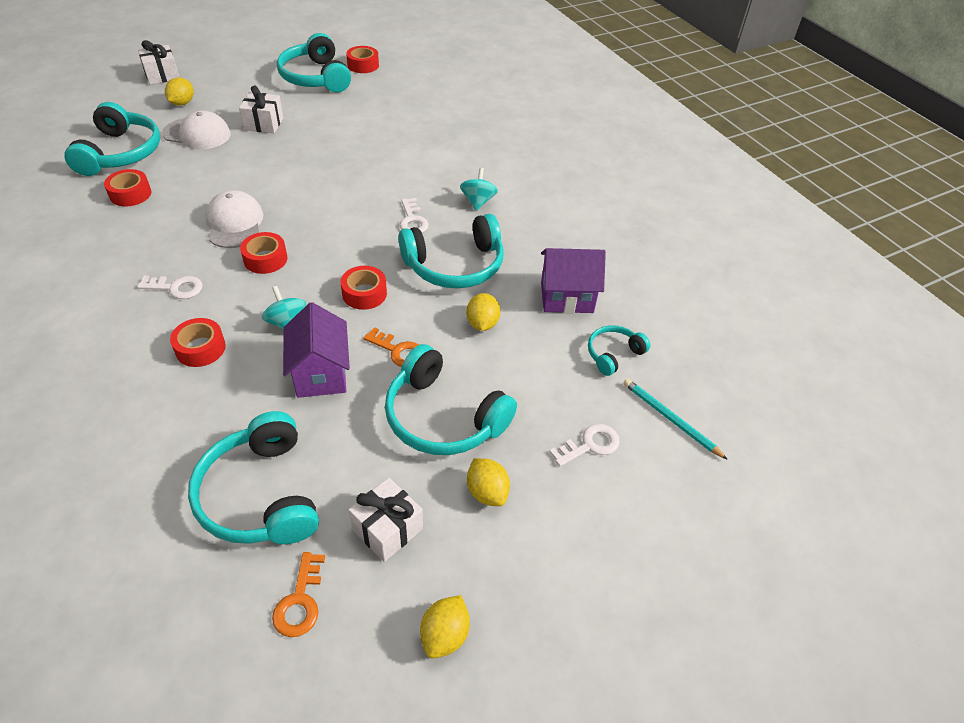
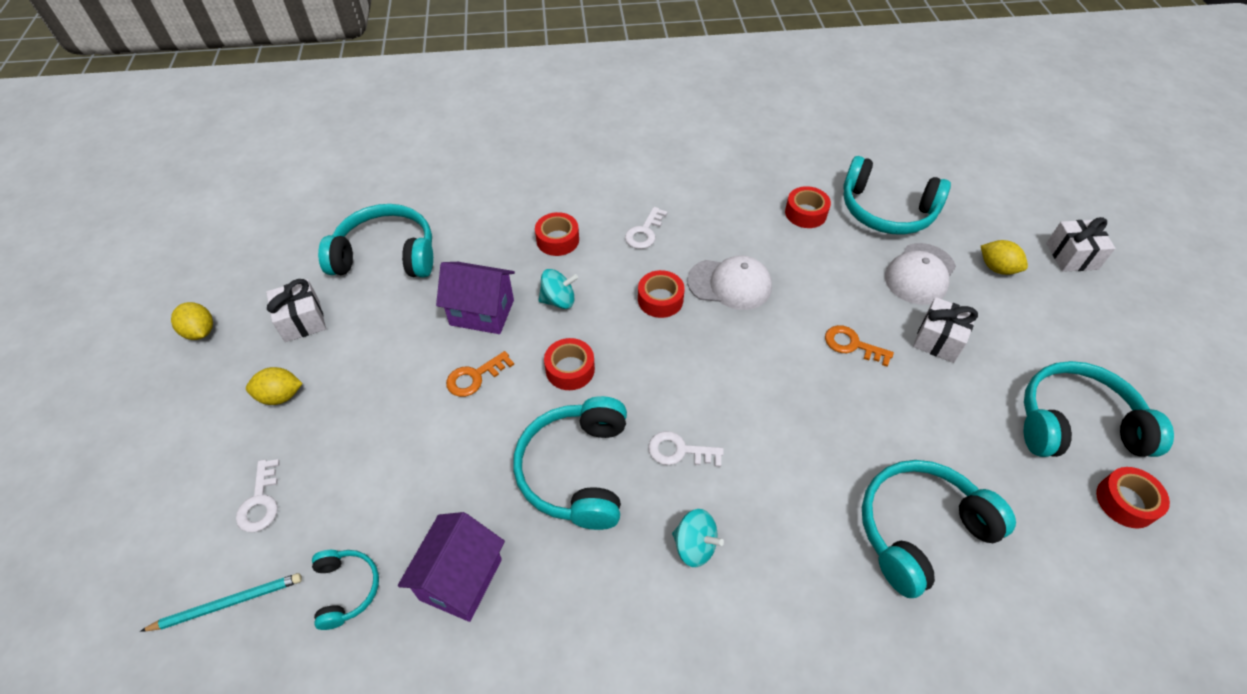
camera: 115 degrees right, 5 degrees up
orange key [272,552,325,637] -> orange key moved to [825,325,894,367]
turquoise headphones [385,344,517,455] -> turquoise headphones moved to [862,460,1016,598]
yellow lemon [466,293,500,331] -> none

